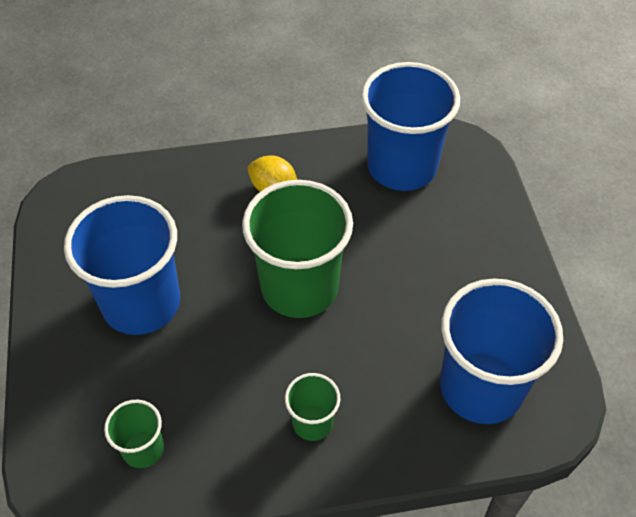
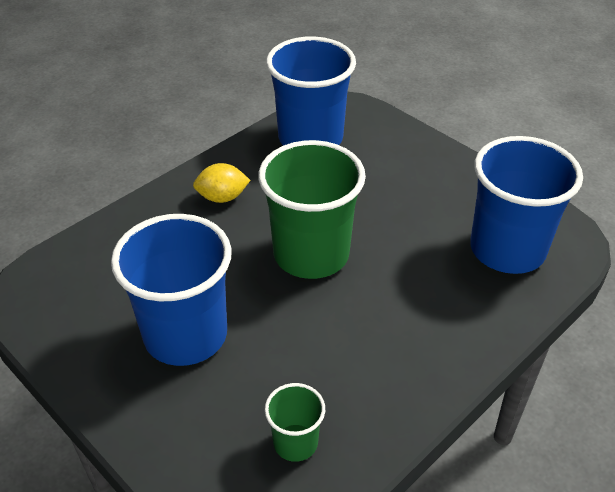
camera: 35 degrees left, 10 degrees down
green cup [285,373,340,441] -> none

